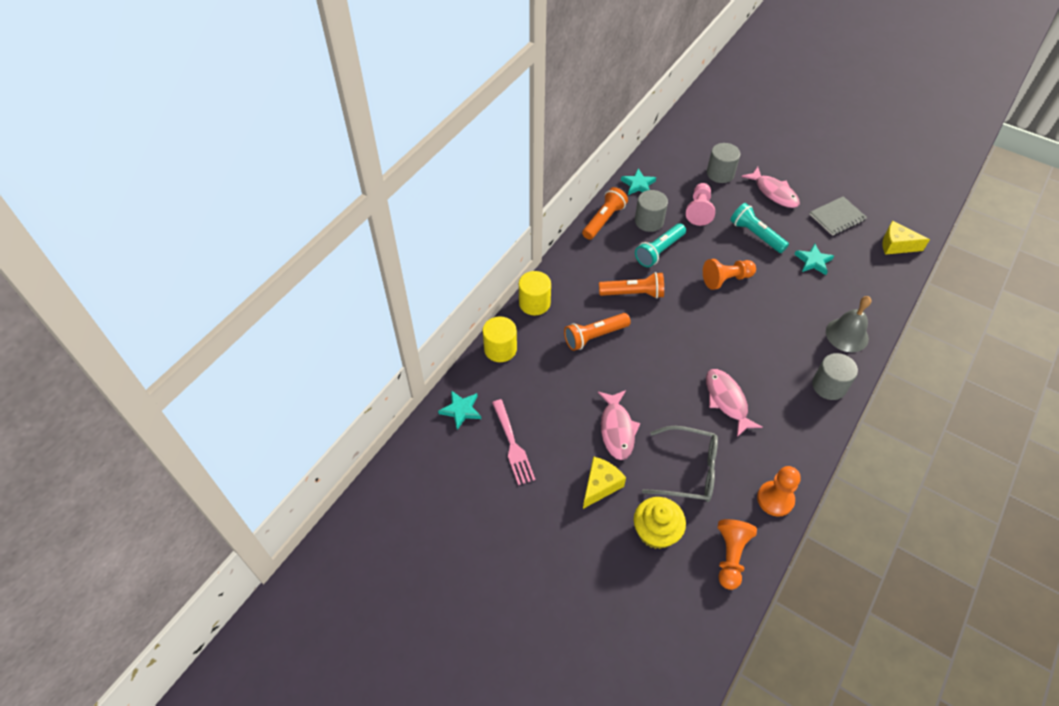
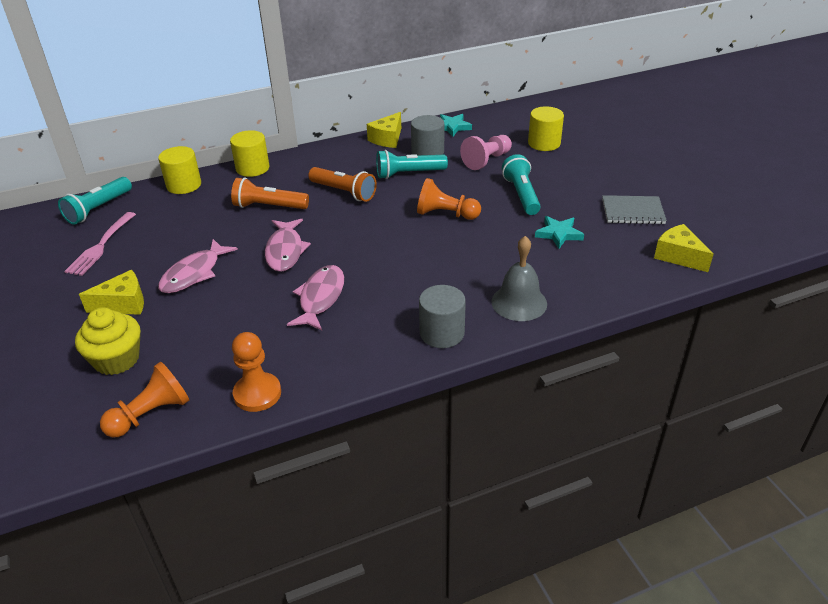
camera: 35 degrees right, 15 degrees down
turquoise star [438,390,481,430] -> turquoise flashlight [58,177,132,225]
orange flashlight [582,187,628,240] -> yellow cheese [367,112,401,148]
grey glasses [642,426,718,502] -> none
grey cylinder [707,143,740,183] -> yellow cylinder [528,106,564,151]
pink fish [742,167,800,208] -> pink fish moved to [265,219,311,272]

